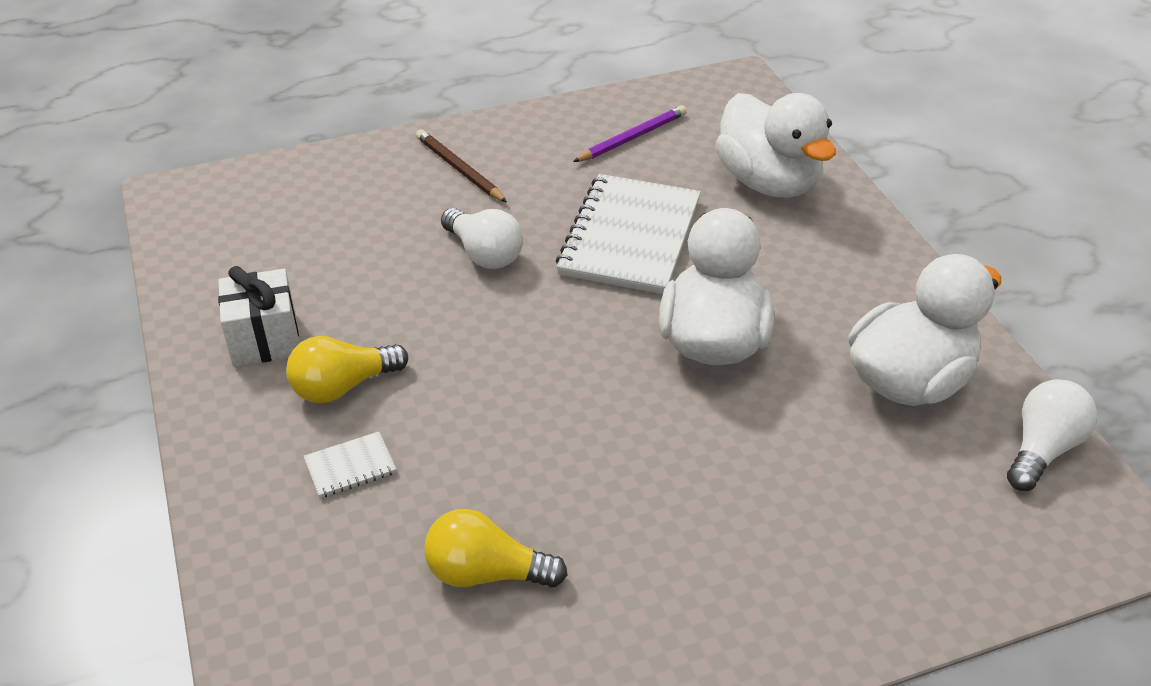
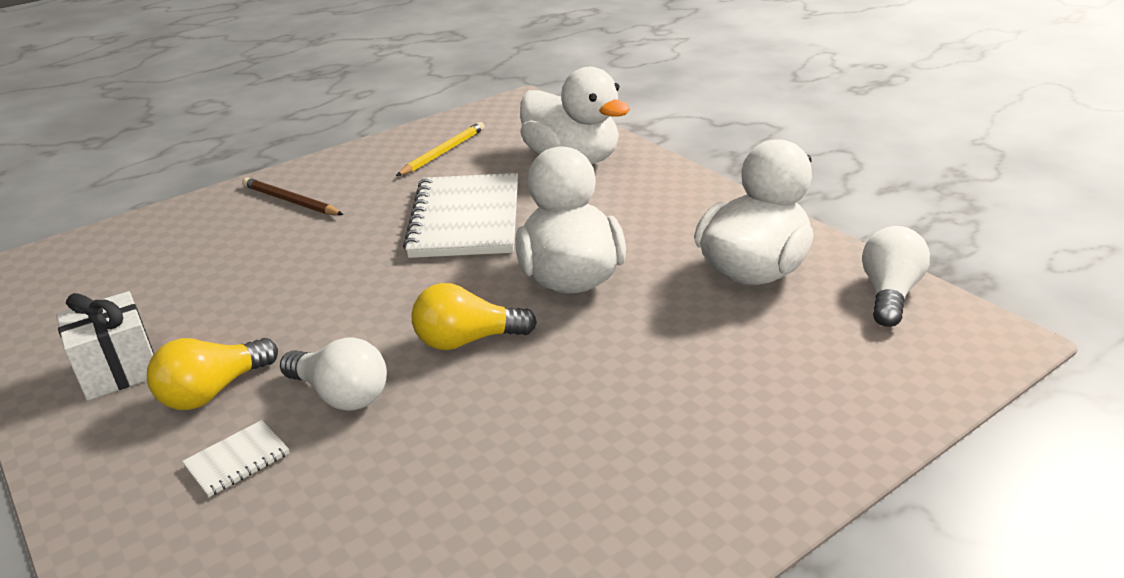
camera: 15 degrees left, 10 degrees down
yellow light bulb [424,509,567,587] -> yellow light bulb moved to [411,283,537,350]
white light bulb [441,208,523,269] -> white light bulb moved to [280,338,387,411]
purple pencil [573,105,687,162] -> yellow pencil [396,122,485,176]

